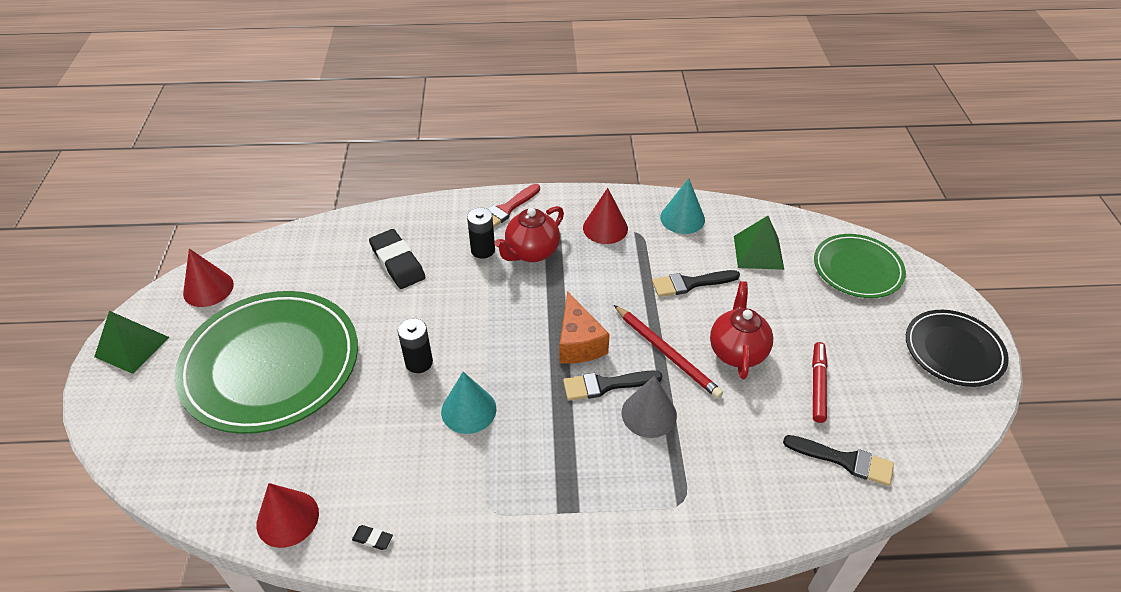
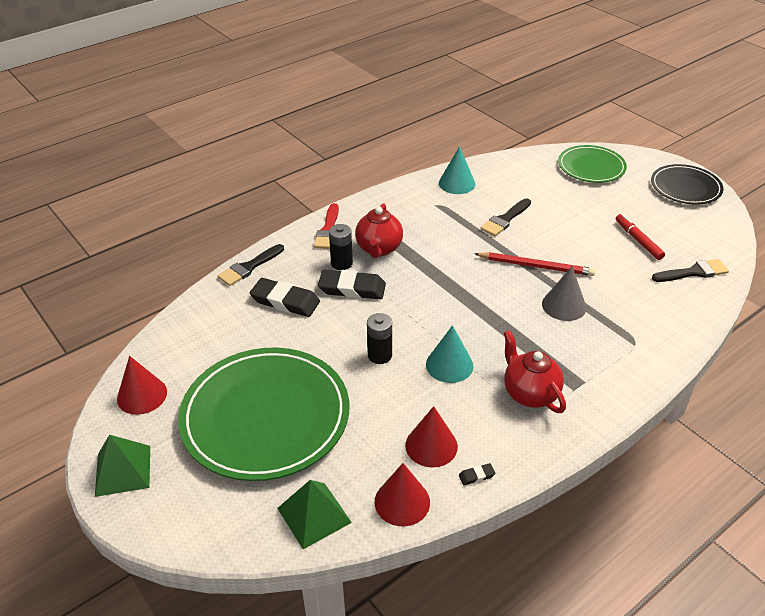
camera: 35 degrees left, 5 degrees down
orange cheese [560,291,610,364] -> none
black brush [563,370,662,401] -> black brush moved to [218,244,284,286]
red cone [583,188,628,244] -> red cone moved to [405,406,458,468]
red teapot [710,281,773,379] -> red teapot moved to [504,330,566,413]
green pyramid [734,216,784,270] -> green pyramid moved to [277,480,352,549]
none -> black eraser [318,270,386,299]

